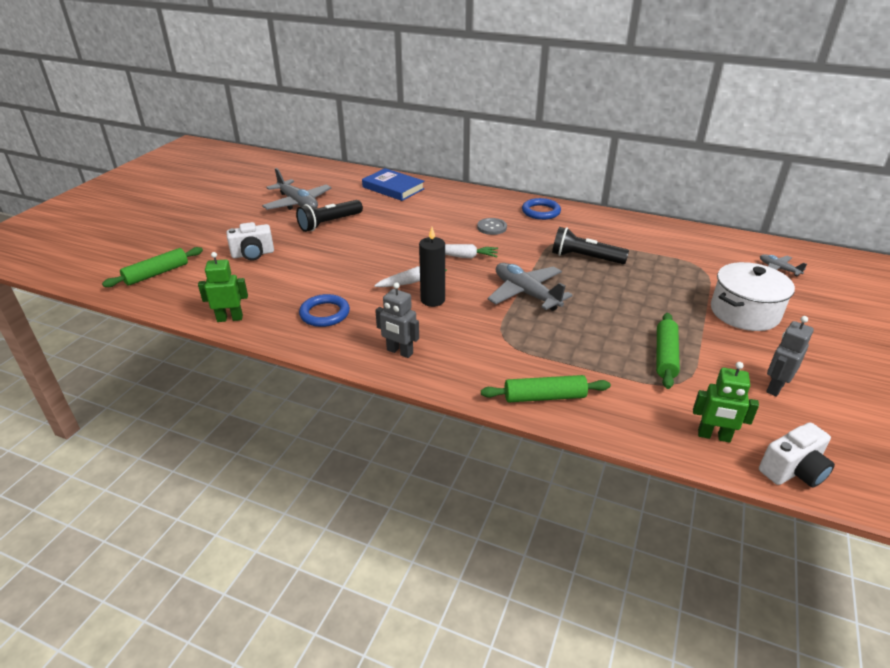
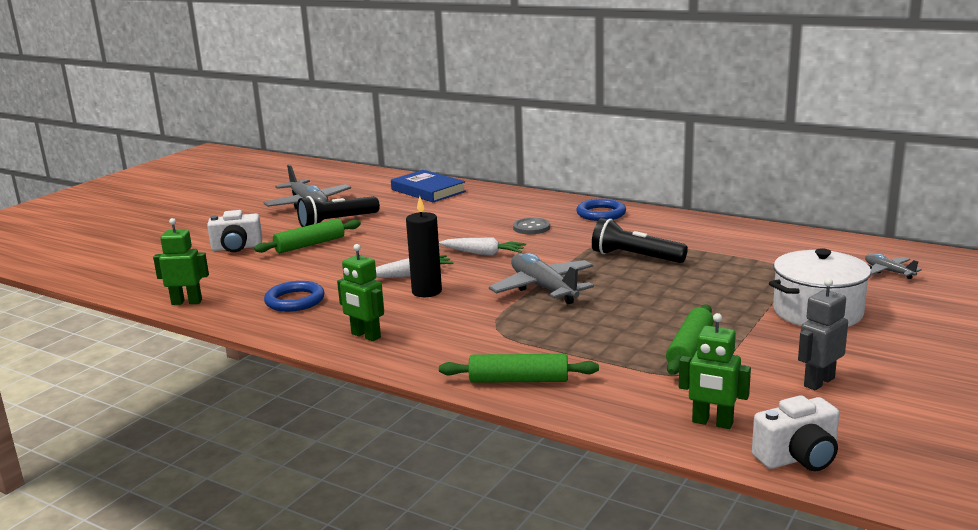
camera: 10 degrees right, 15 degrees down
green rolling pin [102,247,203,287] -> green rolling pin moved to [254,219,361,253]
grey robot [375,282,419,358] -> green robot [337,244,384,341]

